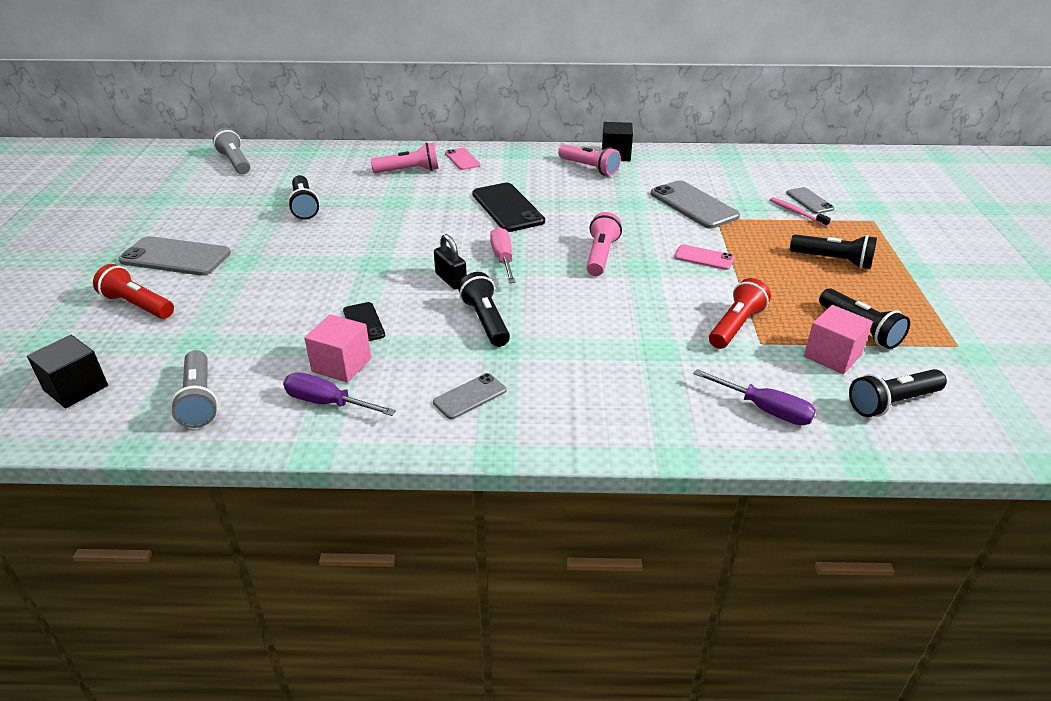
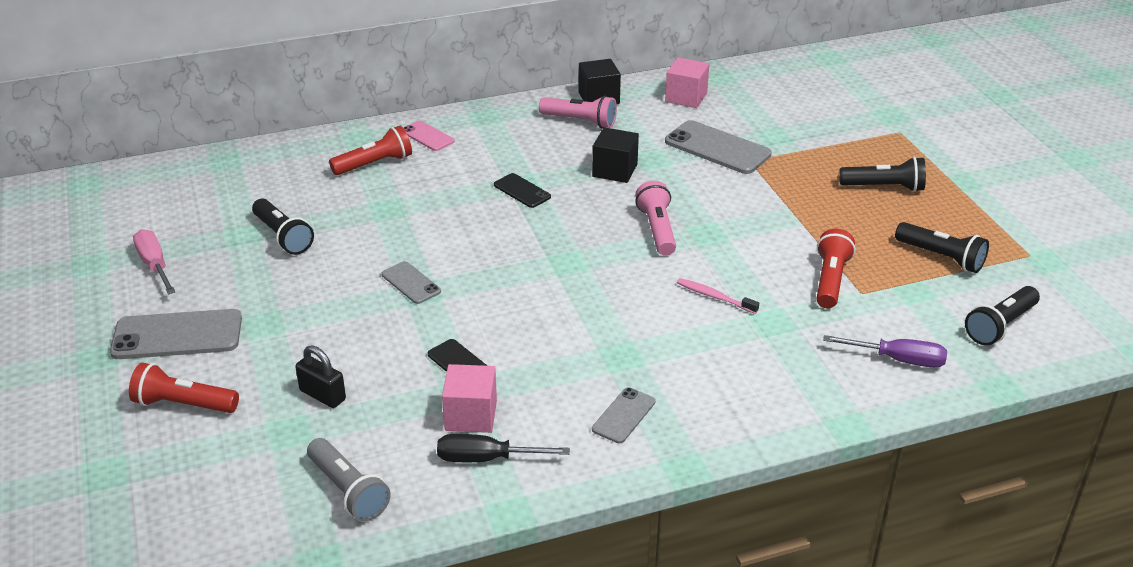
camera: 20 degrees left, 0 degrees up
black cube [27,335,108,409] -> black cube moved to [592,127,639,183]
grey flashlight [213,128,250,174] -> none
purple screwdriver [283,373,396,416] -> black screwdriver [437,434,570,462]
pink flashlight [371,143,439,173] -> red flashlight [329,126,412,175]
black padlock [434,234,467,290] -> black padlock moved to [295,345,346,408]
black flashlight [458,272,510,347] -> none
black phone [472,183,545,232] -> black phone [494,173,551,208], size x0.55
pink screwdriver [490,227,516,283] -> pink screwdriver moved to [133,229,176,294]
pink phone [674,245,734,270] -> none
pink toothbrush [770,197,831,227] -> pink toothbrush moved to [677,278,759,314]
grey phone [786,187,834,214] -> grey phone moved to [381,261,441,304]
pink cube [804,305,873,374] -> pink cube moved to [665,57,709,108]

